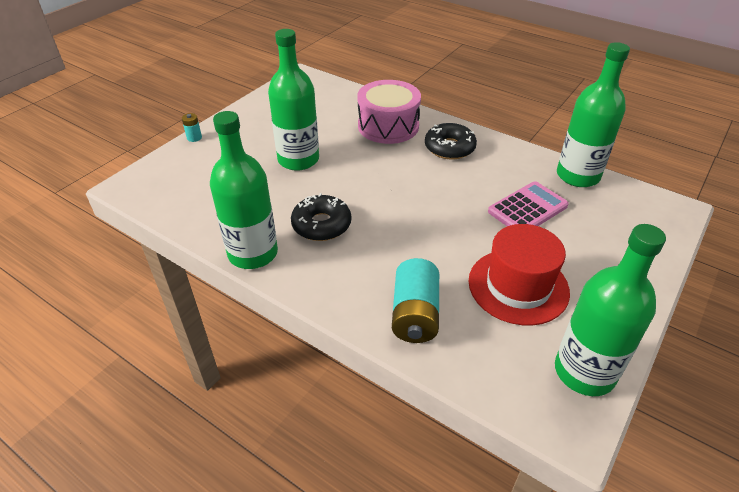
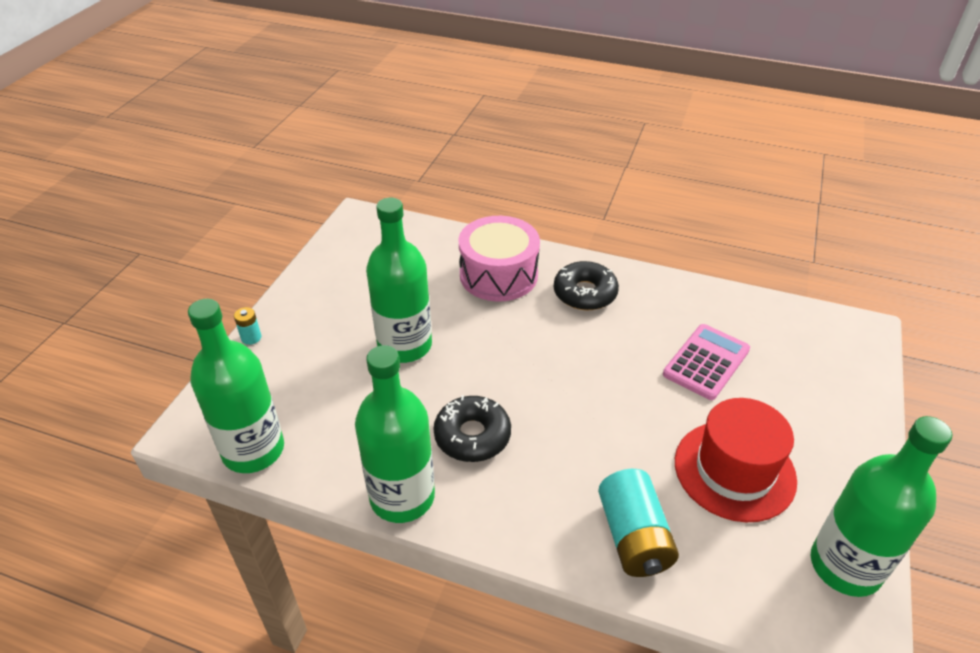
camera: 15 degrees left, 0 degrees up
green bottle [557,42,630,187] -> green bottle moved to [188,299,284,473]

